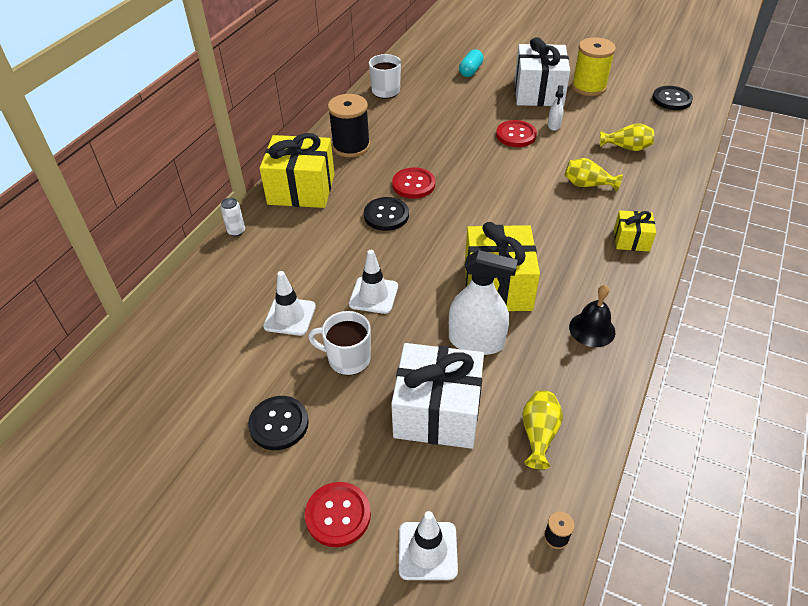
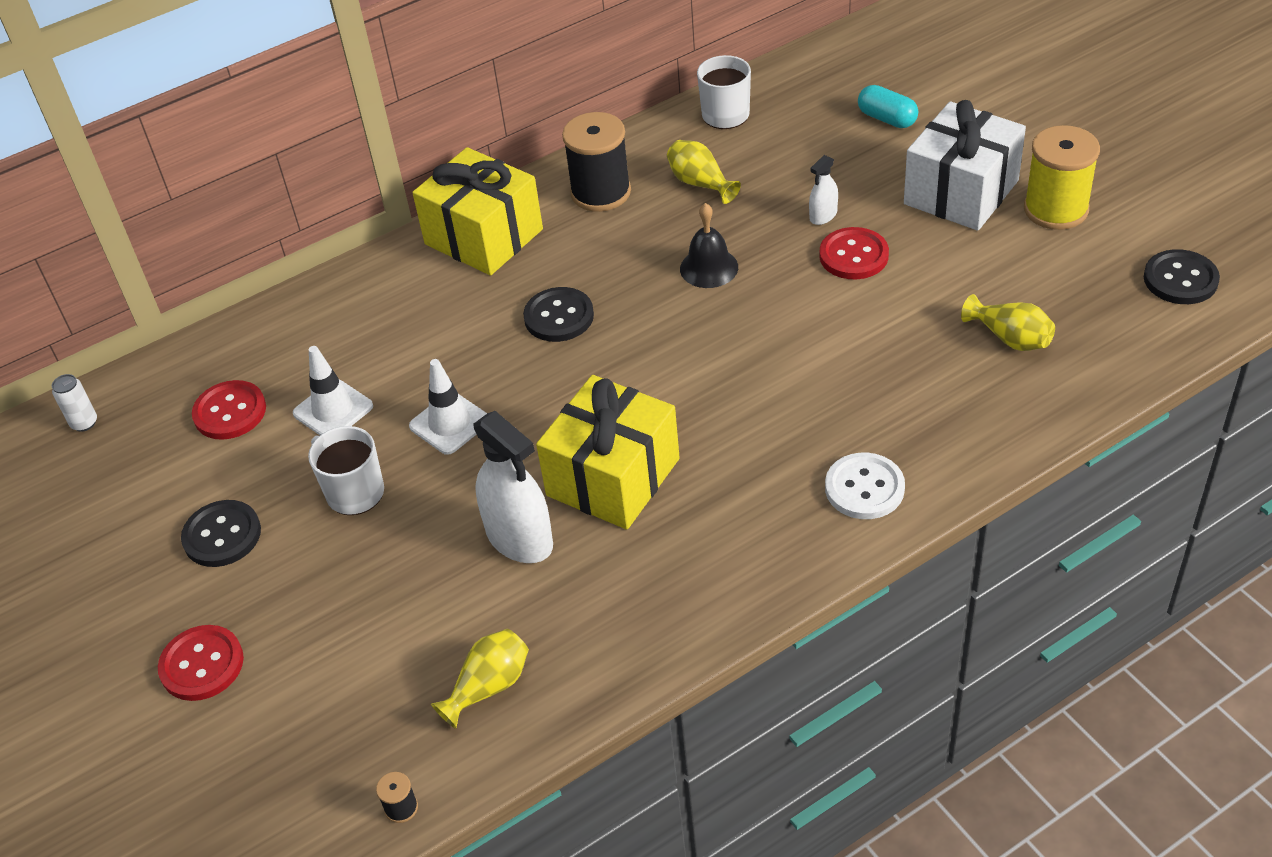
camera: 35 degrees right, 0 degrees up
white can [221,198,245,236] -> white can moved to [52,374,97,432]
white gift [391,343,484,449] -> none
red button [392,167,435,199] -> red button moved to [192,380,266,440]
white traffic cone [399,511,458,580] -> none
turquoise capsule [459,49,483,77] -> turquoise capsule turned 75 degrees clockwise [858,85,918,128]
white spray bottle [548,85,564,131] -> white spray bottle moved to [809,155,838,225]
yellow vase [564,158,623,192] -> yellow vase moved to [667,140,741,204]
black bell [569,285,615,347] -> black bell moved to [680,203,738,288]
yellow gift [614,210,656,252] -> white button [825,453,905,519]

